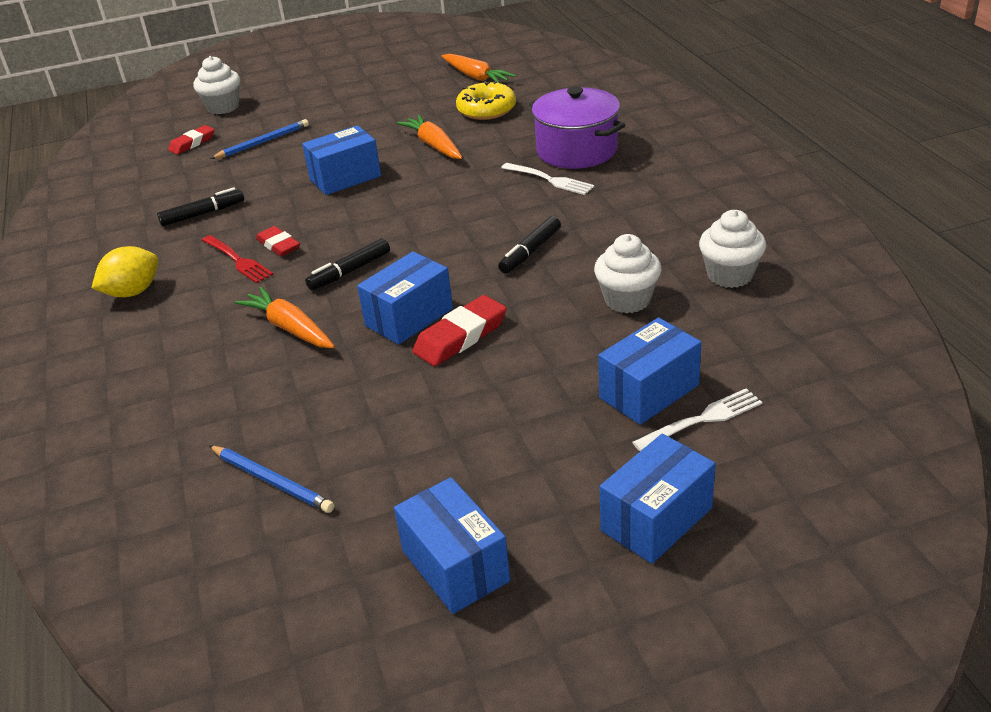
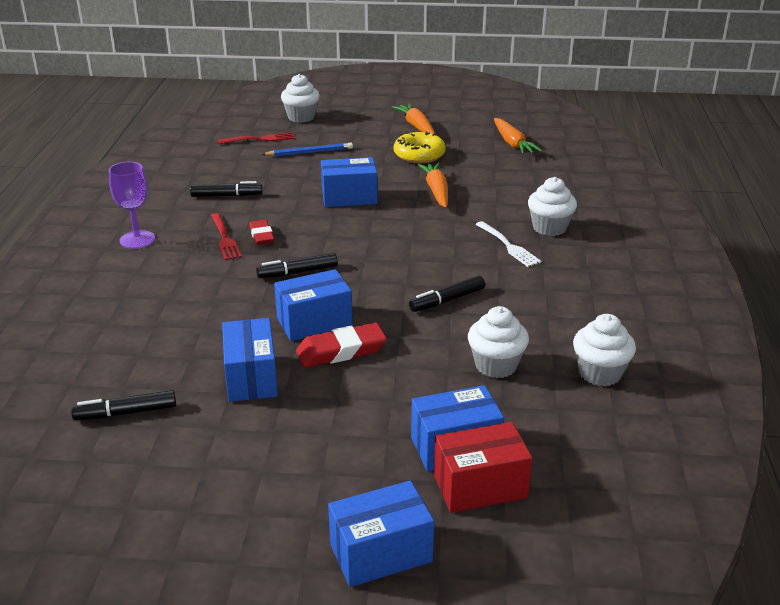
camera: 20 degrees right, 5 degrees down
yellow lemon [92,246,158,297] -> purple goblet [109,162,155,249]
red eraser [168,125,215,155] -> red fork [218,132,295,144]
blue pencil [209,445,334,513] -> black marker [71,390,176,420]
orange carrot [235,287,335,348] -> orange carrot moved to [392,103,435,134]
blue box [394,477,510,614] -> blue box moved to [222,318,278,402]
yellow donut [456,81,516,120] -> yellow donut moved to [394,131,446,163]
purple pot [529,87,625,169] -> white cupcake [528,177,577,236]
white fork [632,388,762,451] -> red box [434,422,533,513]

